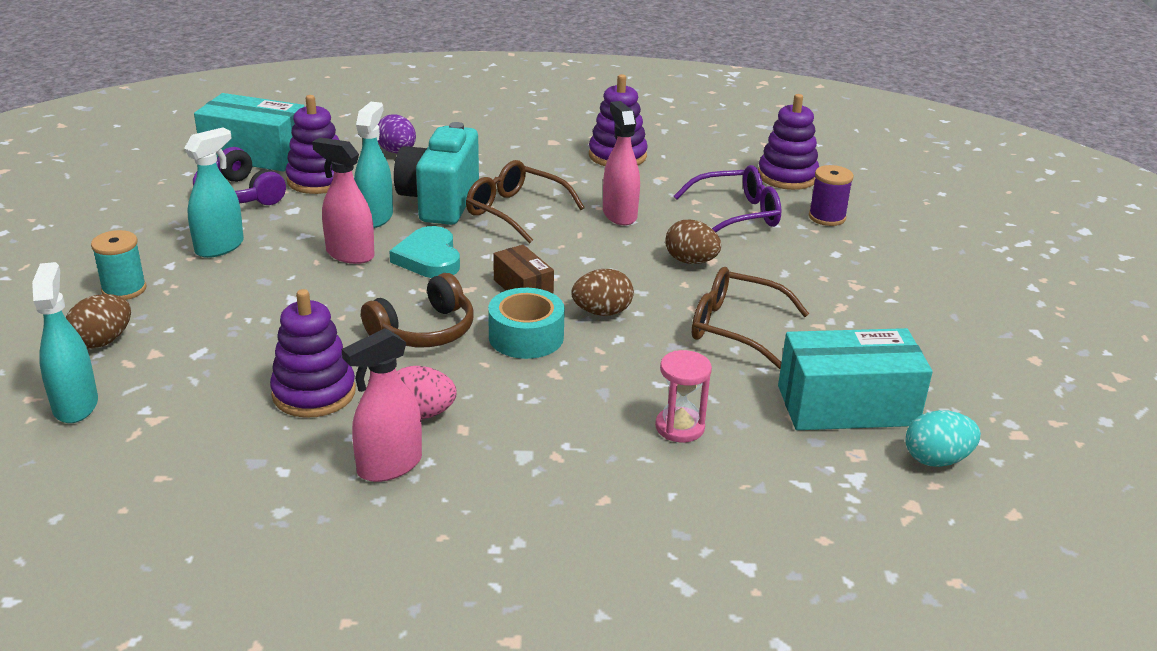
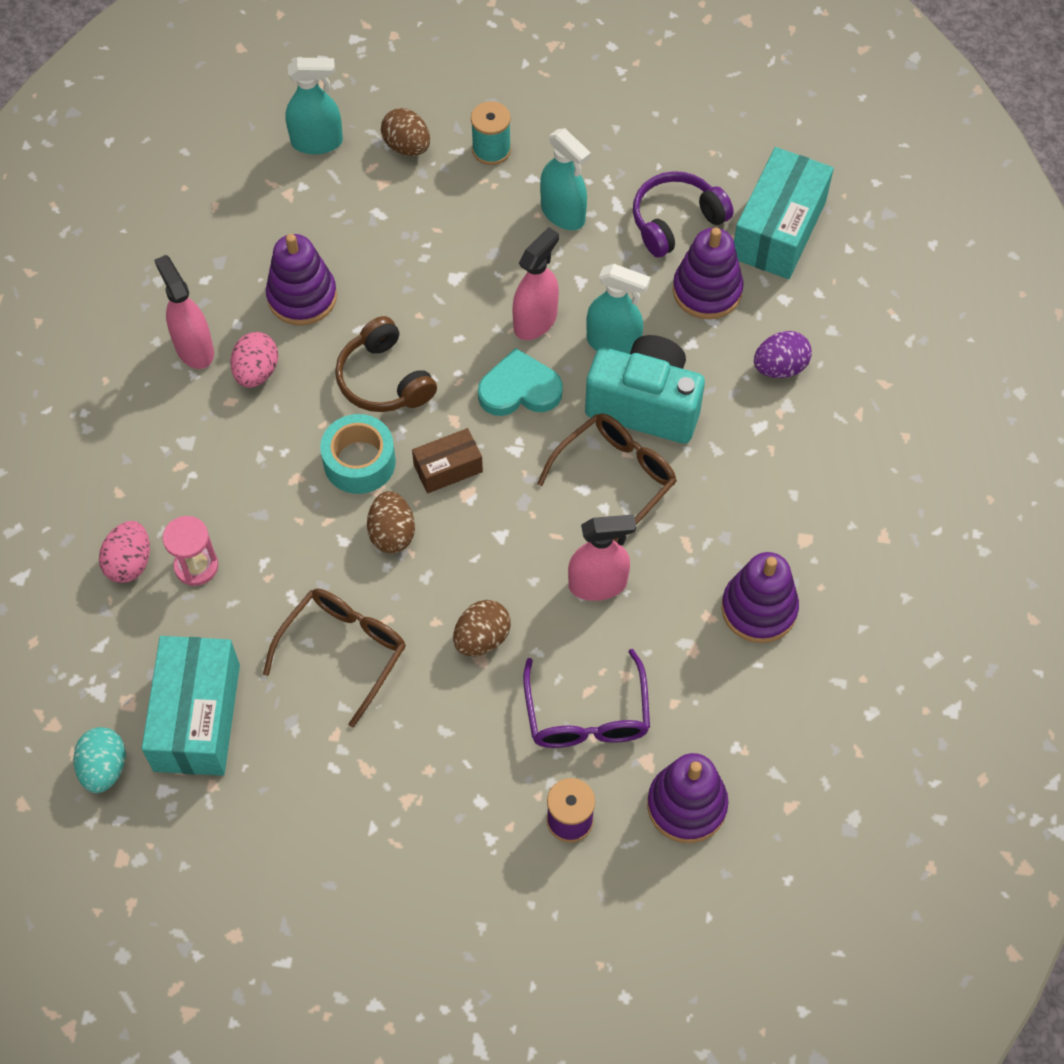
camera: 100 degrees right, 30 degrees up
none -> pink egg [99,521,150,583]

